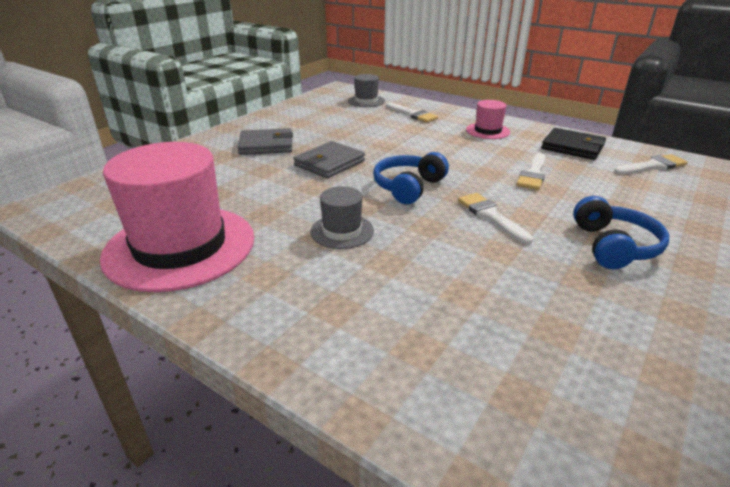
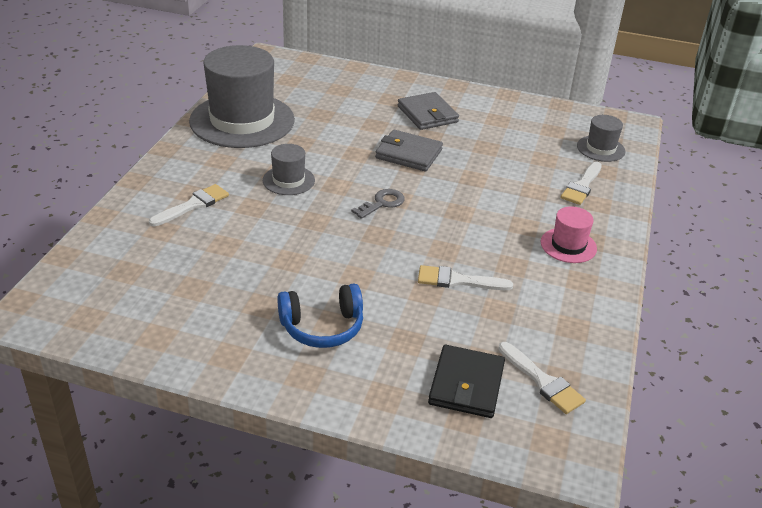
camera: 70 degrees right, 5 degrees up
pink hat [100,142,254,292] -> grey hat [189,45,295,148]
blue headphones [373,152,449,204] -> grey key [351,189,405,219]
white brush [458,193,533,244] -> white brush moved to [149,184,229,226]
black wallet [541,128,606,160] -> black wallet moved to [428,345,505,418]

